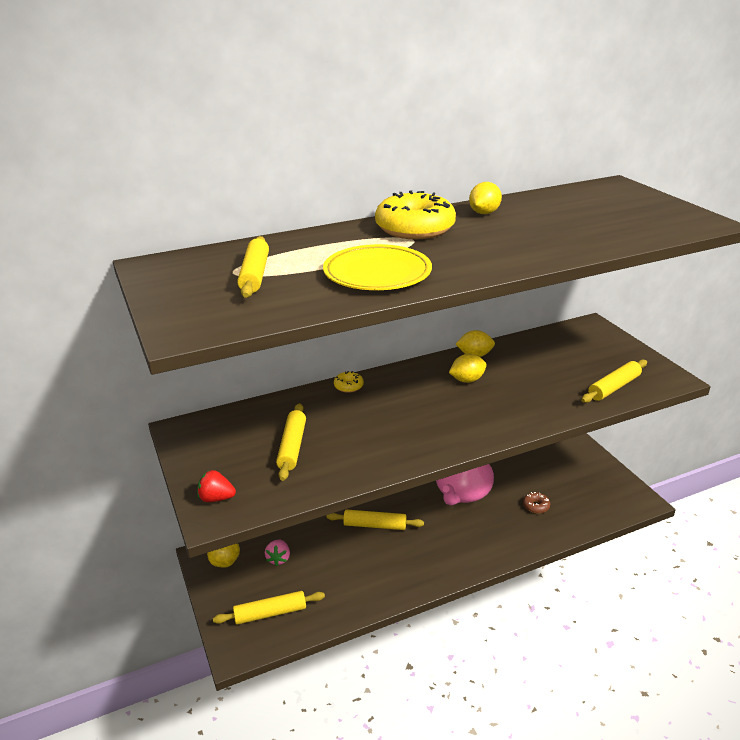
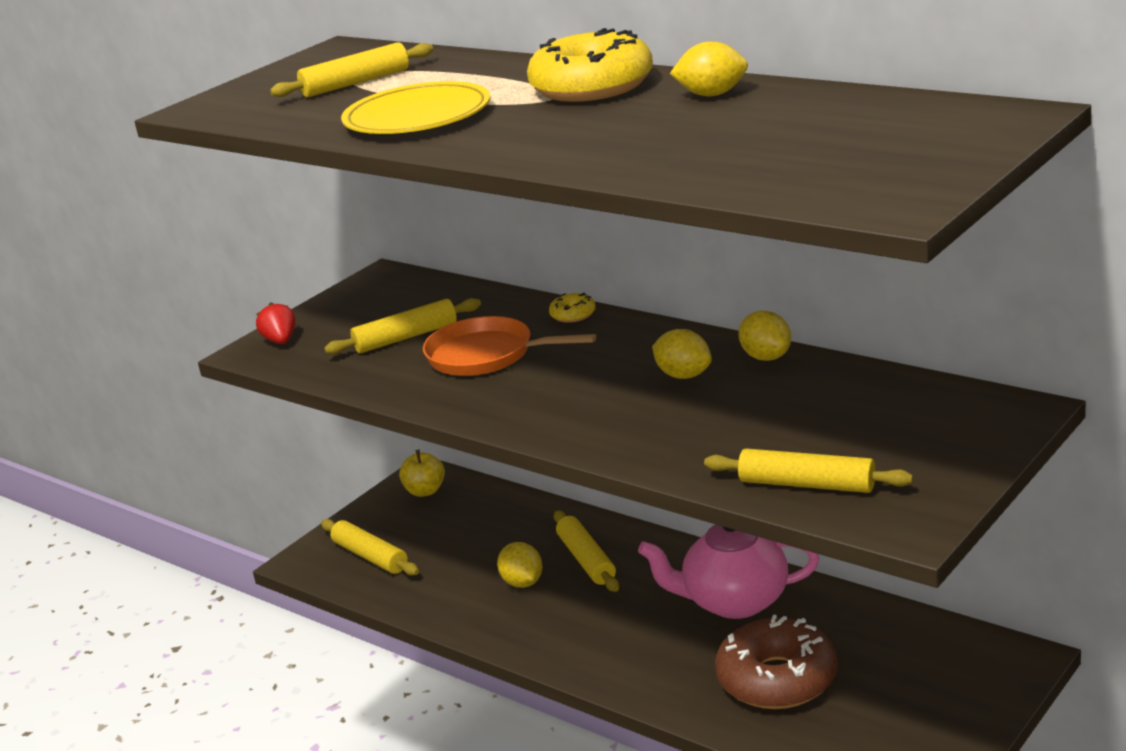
camera: 65 degrees right, 5 degrees down
pink strawberry [265,540,290,566] -> none
brown donut [523,492,550,514] -> brown donut [715,615,838,709], size x2.35
none -> orange pan [423,316,596,376]
none -> yellow lemon [497,542,542,588]

